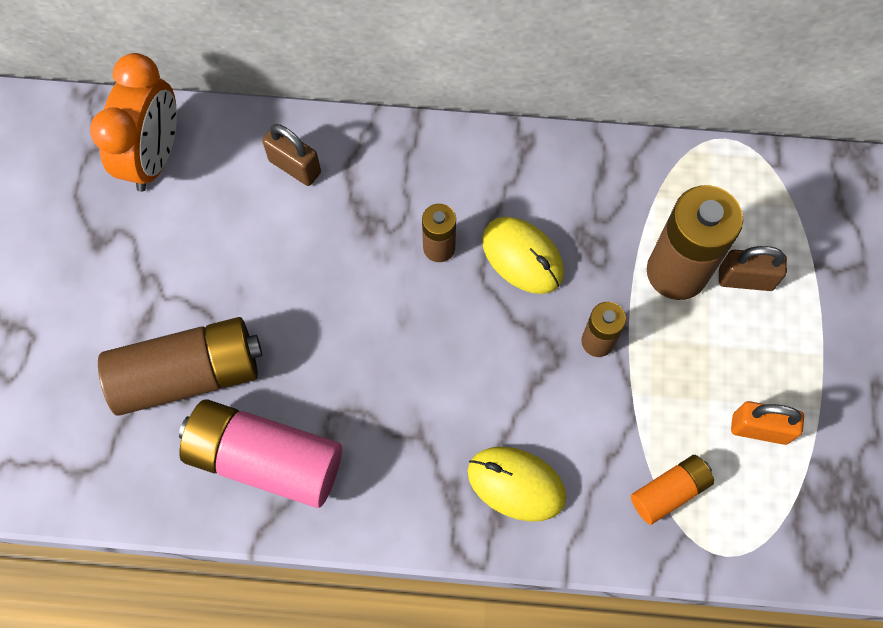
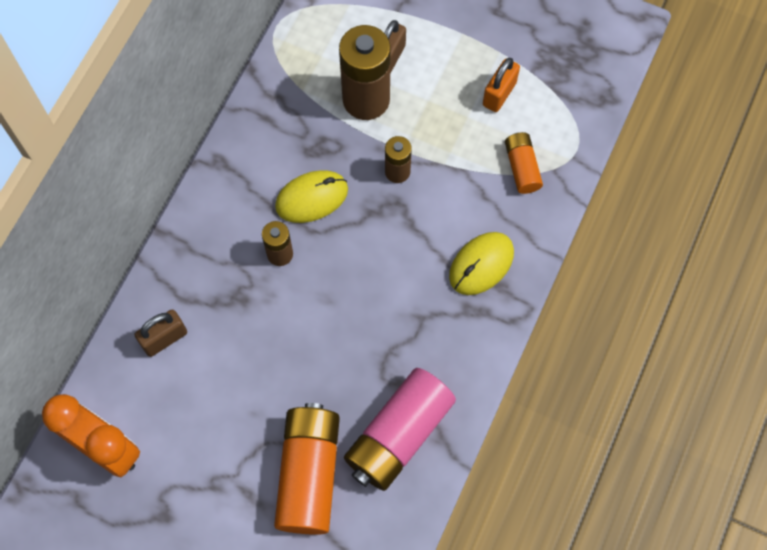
camera: 70 degrees left, 0 degrees up
brown battery [98,317,262,416] -> orange battery [274,403,340,535]

